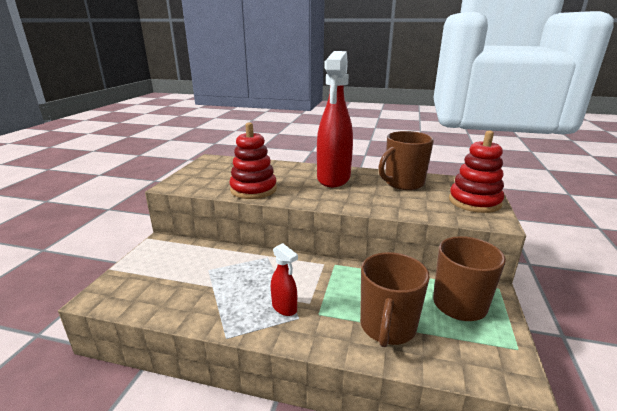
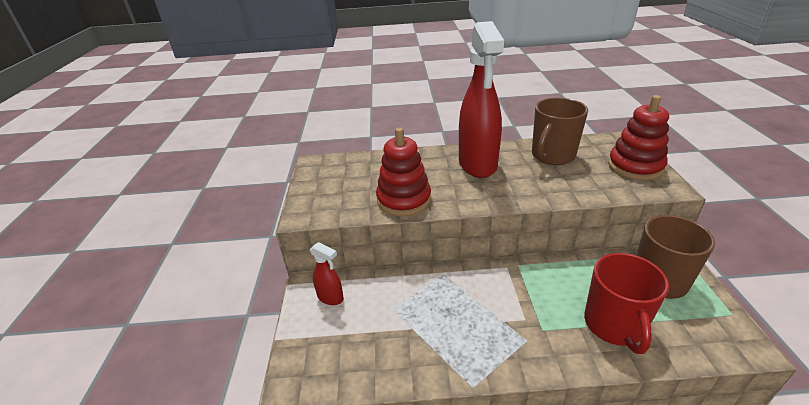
camera: 15 degrees left, 10 degrees up
red spray bottle [271,243,298,316] -> red spray bottle moved to [310,242,344,305]
brown mug [360,252,430,347] -> red mug [584,253,669,354]

